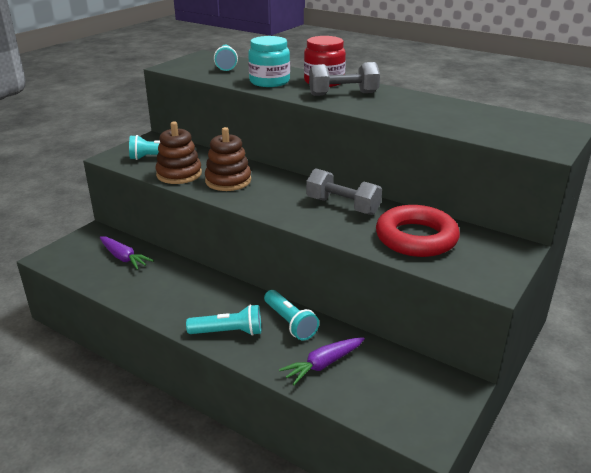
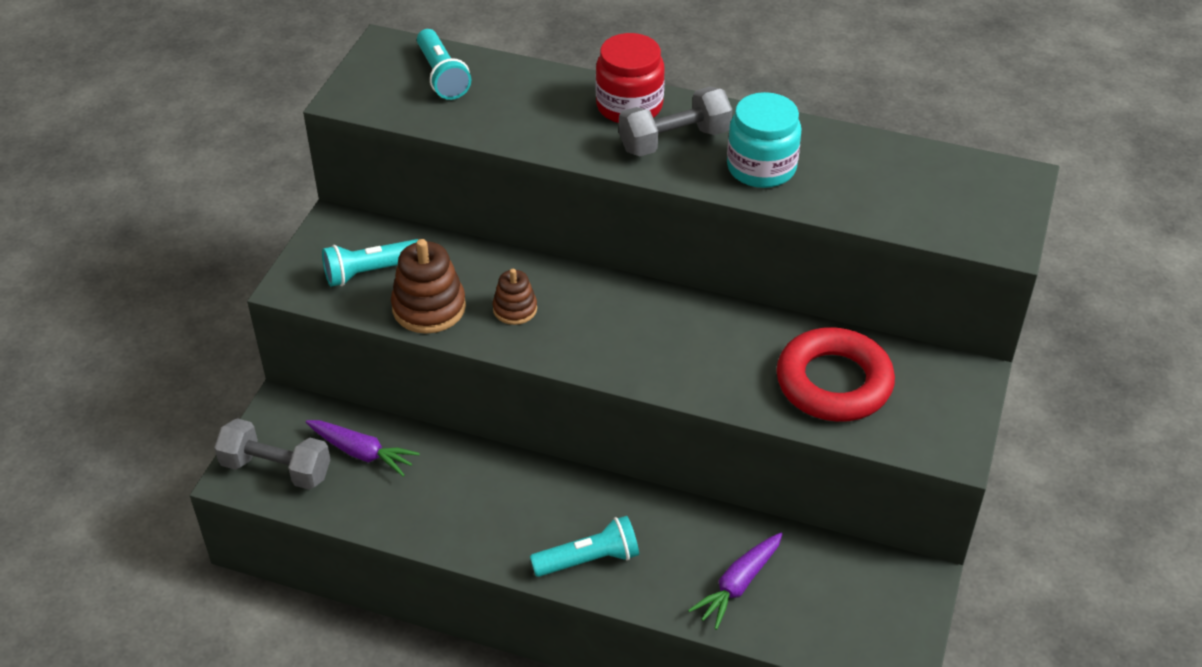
camera: 15 degrees left, 15 degrees up
brown stacking toy [205,127,251,191] -> brown stacking toy [493,269,537,325], size x0.60
turquoise jar [248,36,290,87] -> turquoise jar moved to [727,92,801,188]
turquoise flashlight [264,290,319,340] -> none
grey dumbbell [306,168,382,215] -> grey dumbbell moved to [214,418,331,490]

